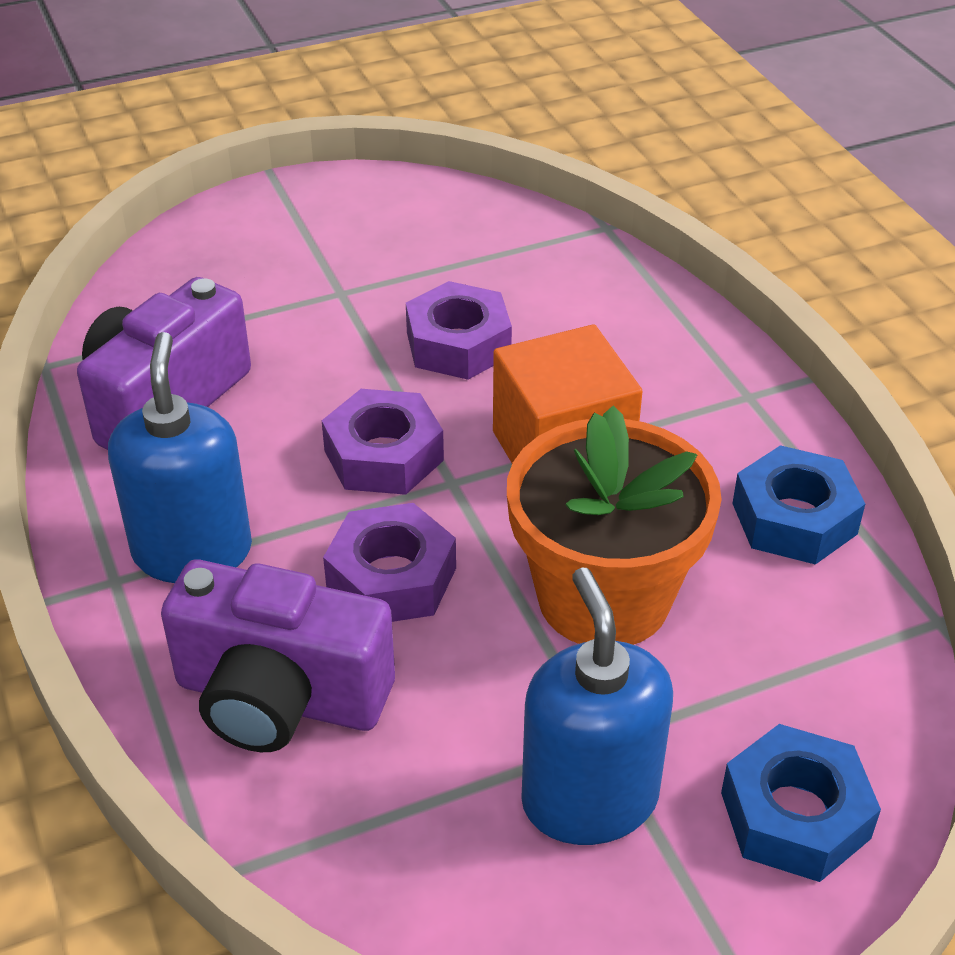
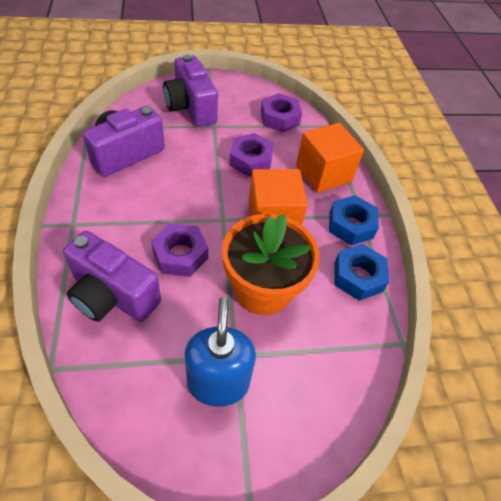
camera: 10 degrees right, 10 degrees up
blue soap dispenser [108,332,252,583] -> none
purple nut [322,389,444,495] -> purple nut moved to [261,93,302,132]
blue nut [721,724,881,882] -> blue nut moved to [329,195,379,245]
none -> purple camera [163,54,218,127]
none -> orange cube [296,123,364,193]

